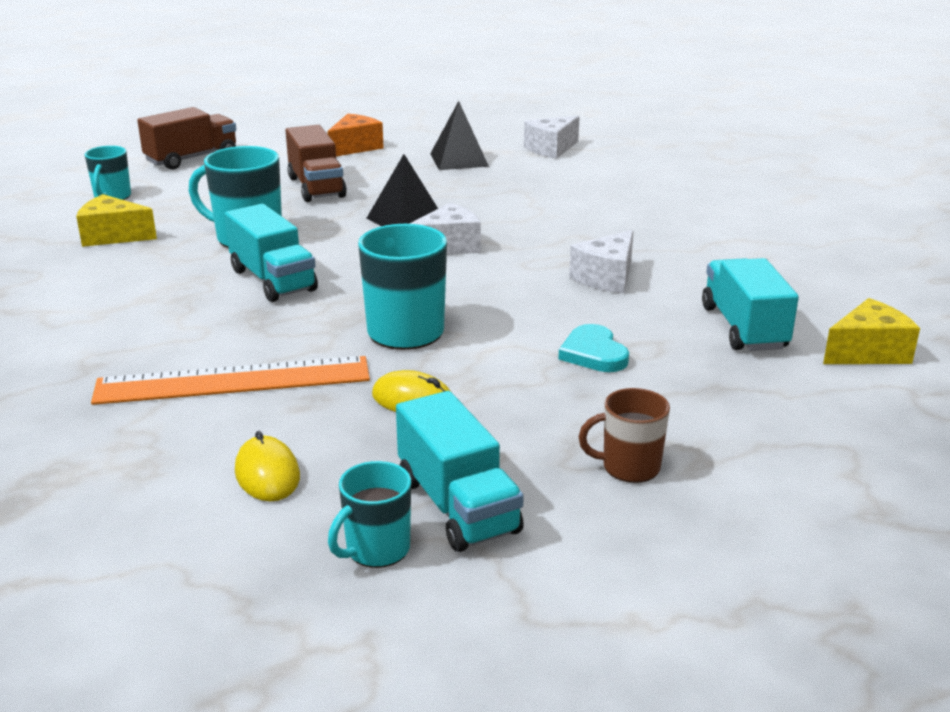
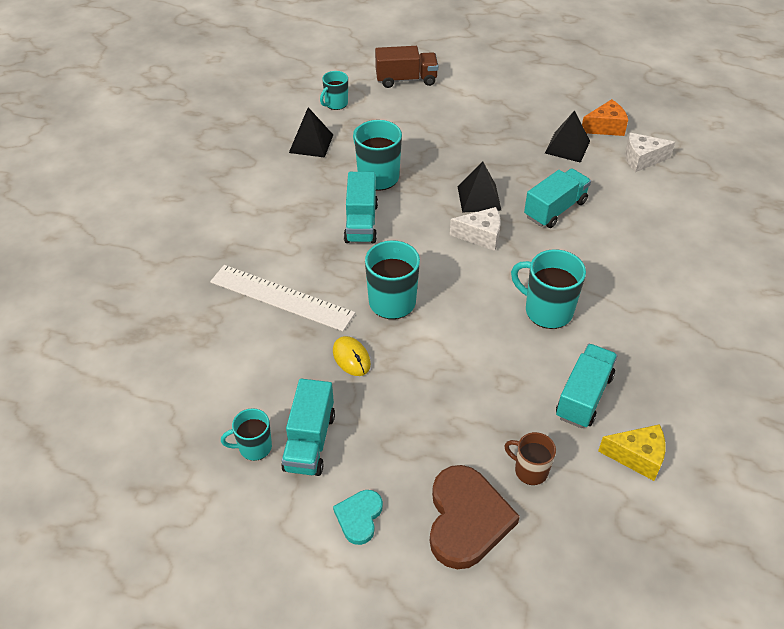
camera: 35 degrees right, 20 degrees up
yellow cheese [76,194,157,247] -> black pyramid [289,107,333,158]
orange ruler [91,356,370,405] -> white ruler [210,265,355,332]
yellow mouse [235,431,300,501] -> none
brown truck [285,125,347,202] -> none
orange cheese [327,114,384,156] -> orange cheese moved to [582,99,628,136]
turquoise heart [558,324,629,372] -> turquoise heart moved to [333,490,383,545]
white cheese [569,230,634,294] -> turquoise mug [511,249,586,329]
brown mug [578,388,670,483] -> brown mug moved to [504,432,556,485]
none -> brown heart [430,465,520,569]
none -> turquoise truck [524,169,591,228]

